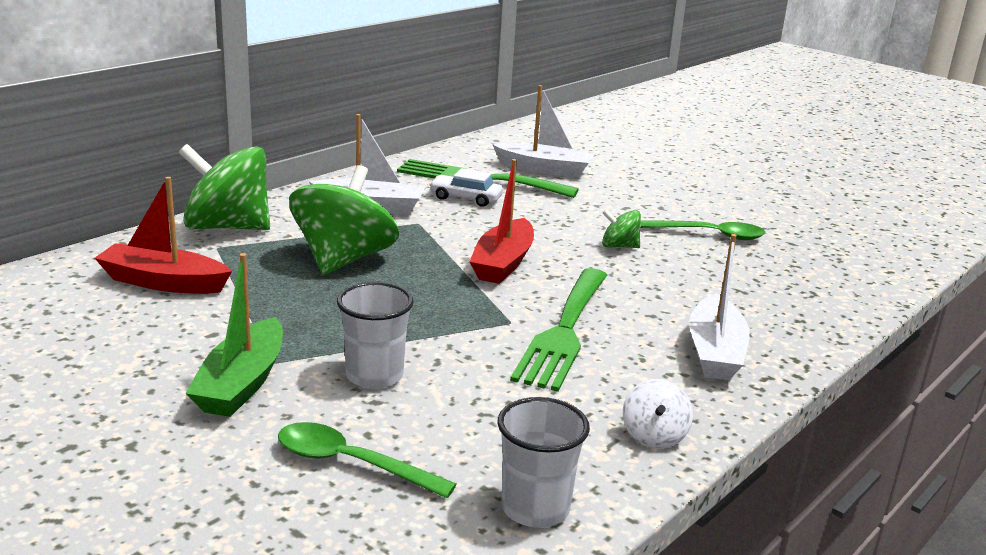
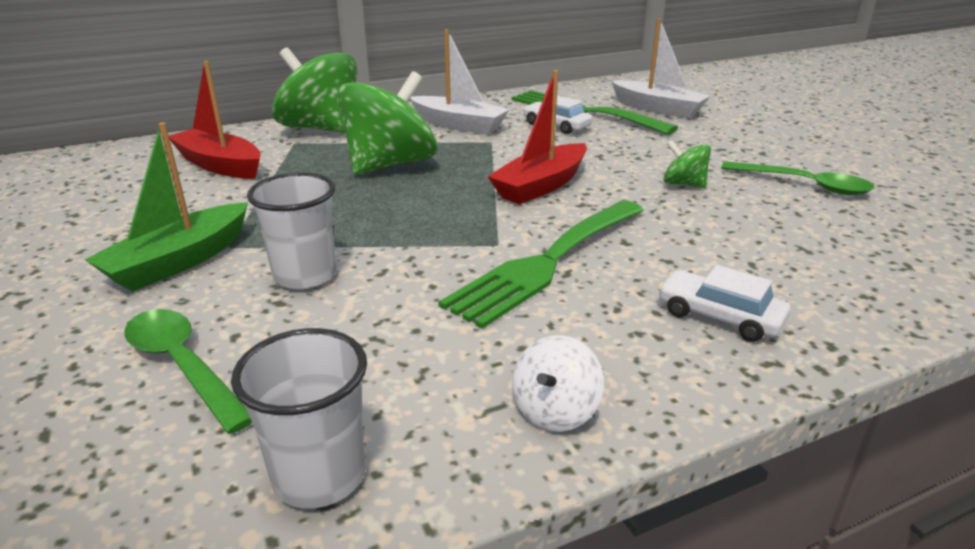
camera: 25 degrees right, 5 degrees up
white boat [689,234,750,380] -> white car [658,265,790,342]

